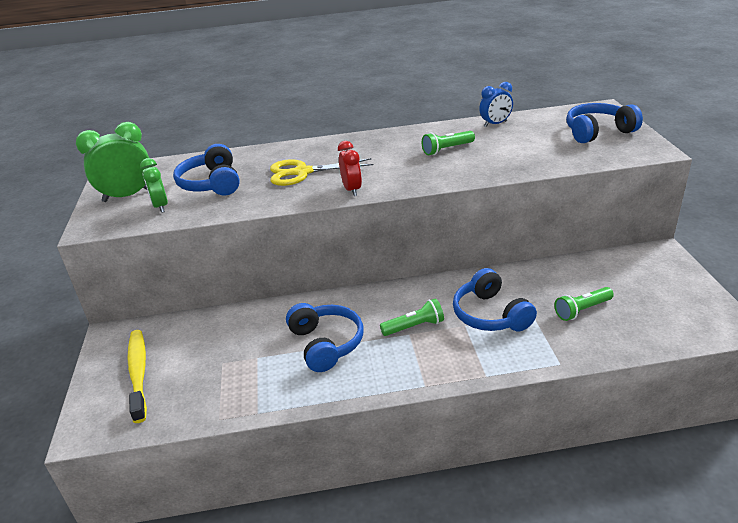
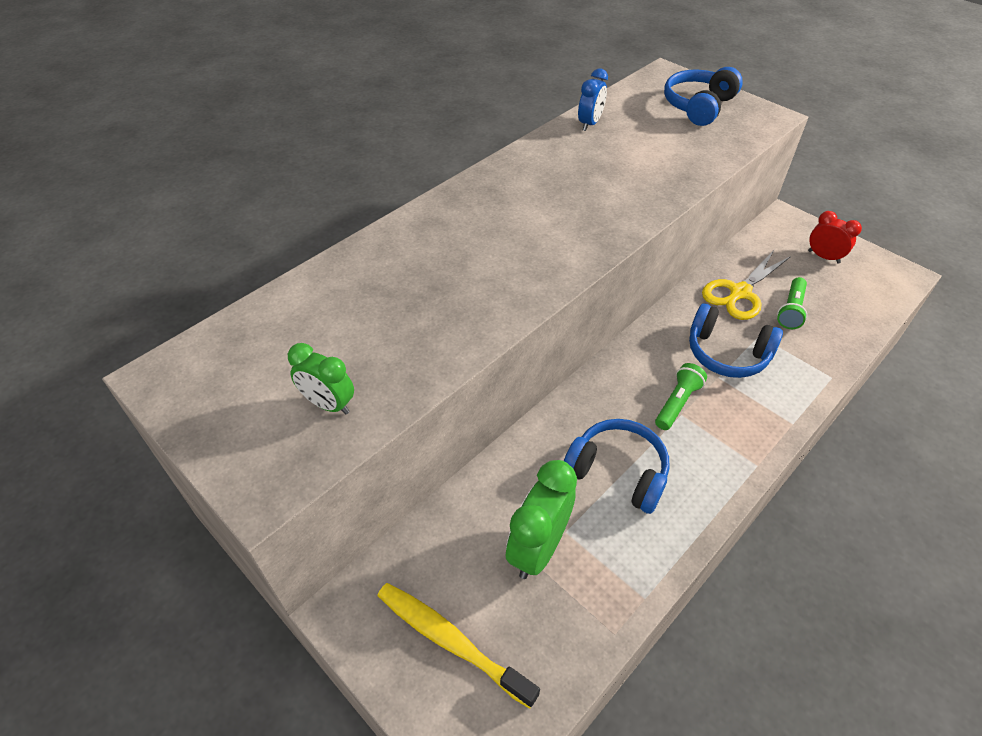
camera: 40 degrees left, 15 degrees up
green clock [76,122,149,202] -> green clock moved to [506,460,577,579]
blue headphones [173,144,240,196] -> none
yellow scissors [270,158,374,186] -> yellow scissors moved to [702,250,791,320]
red clock [338,141,362,196] -> red clock moved to [808,211,862,264]
green flashlight [422,131,475,155] -> none

